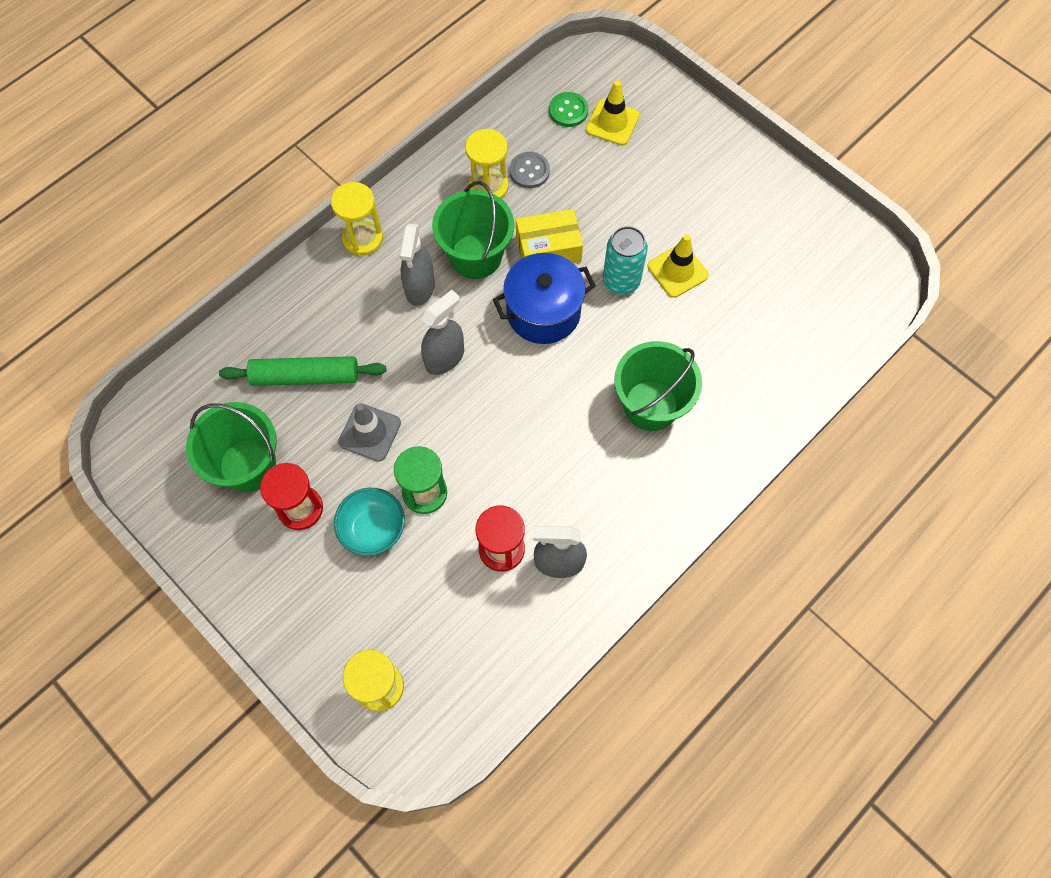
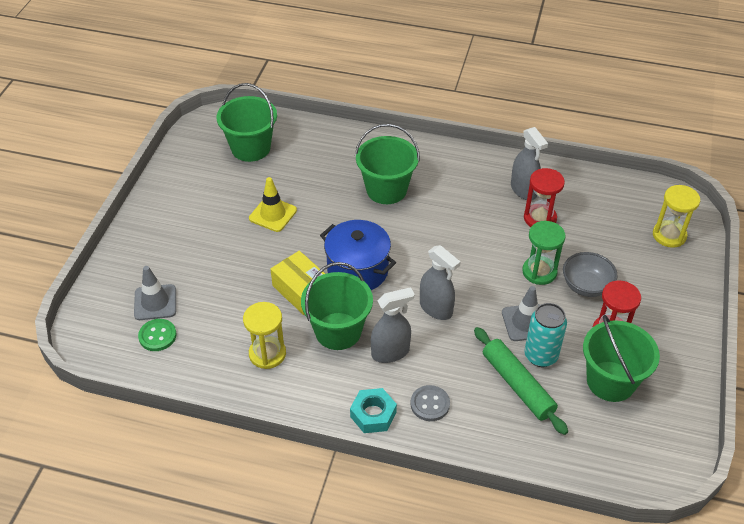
camera: 120 degrees left, 20 degrees down
yellow hourglass [331,182,383,256] -> turquoise nut [350,388,397,433]
turquoise bowl [334,488,405,556] -> grey bowl [563,252,618,297]
grey spray bottle [421,290,464,375] -> grey spray bottle turned 150 degrees counterclockwise [420,245,461,320]
grey button [510,152,550,188] -> grey button moved to [410,385,450,421]
yellow traffic cone [586,80,640,146] -> grey traffic cone [134,266,176,320]
turquoise can [603,226,648,295] -> turquoise can moved to [524,303,567,367]
none -> green bucket [217,83,277,162]

